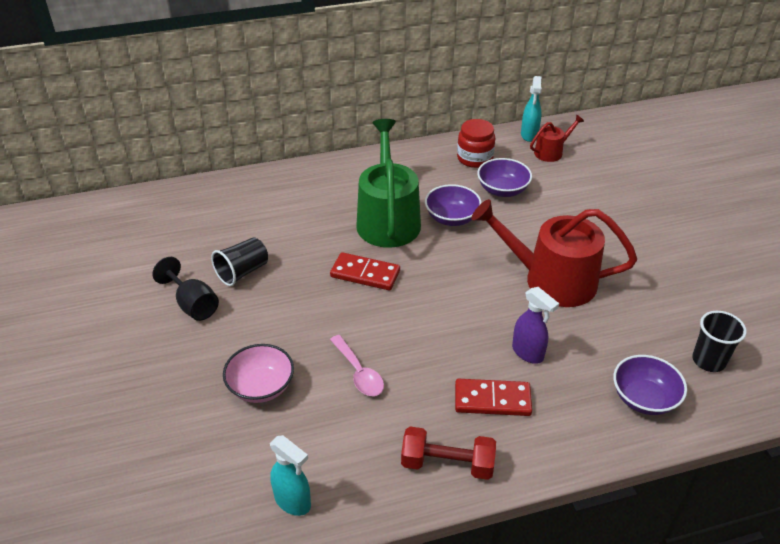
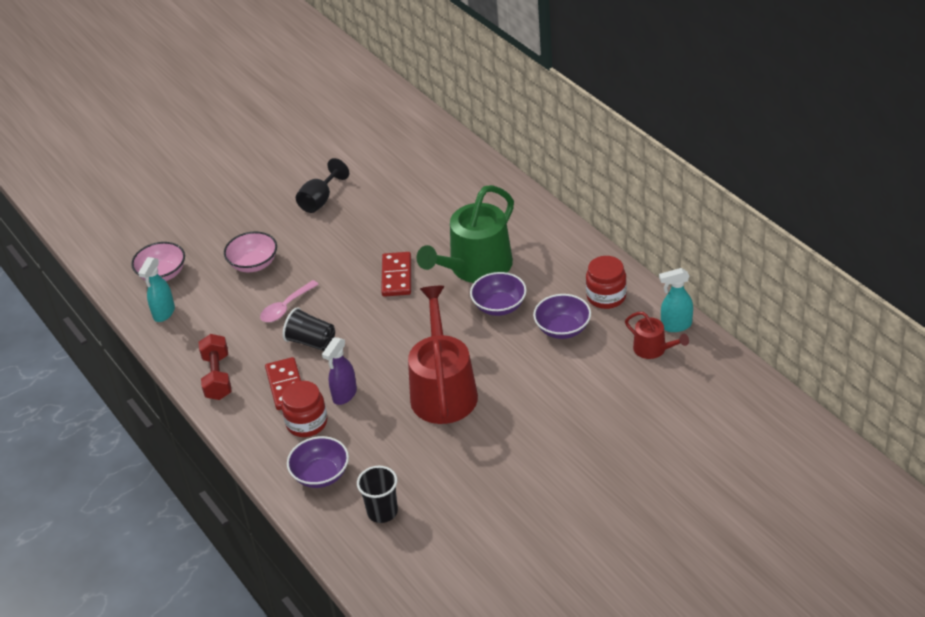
camera: 75 degrees right, 0 degrees up
black cup [211,237,268,286] -> black cup moved to [283,307,335,351]
green watering can [356,119,421,248] -> green watering can turned 150 degrees clockwise [417,185,514,283]
none -> pink bowl [131,242,185,281]
none -> red jar [281,381,327,437]

